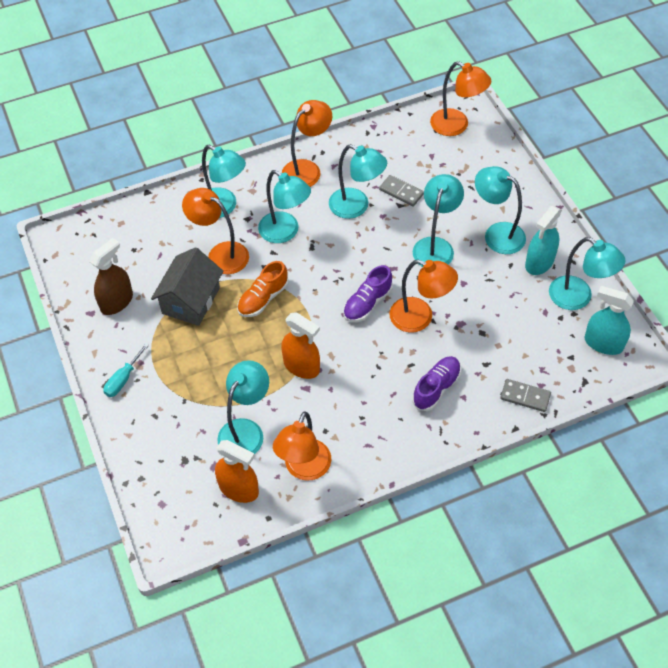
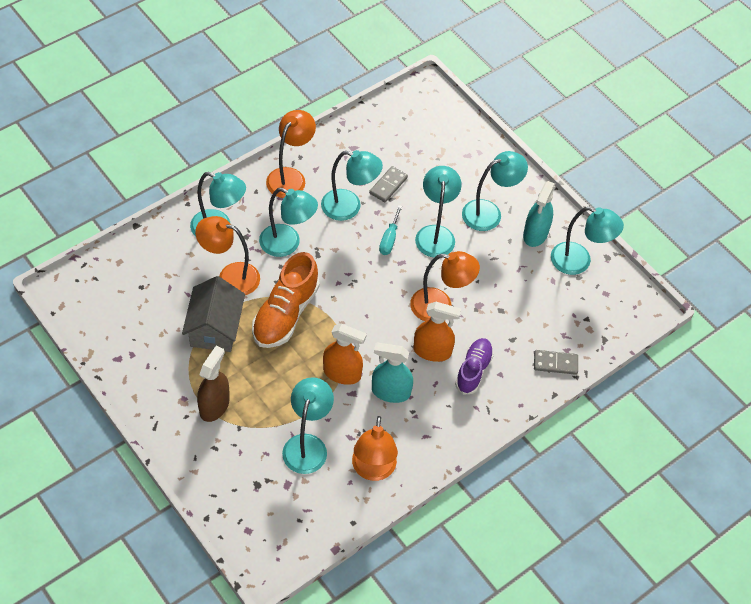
camera: 20 degrees left, 0 degrees up
brown spray bottle [89,238,133,315] -> brown spray bottle moved to [197,346,230,422]
turquoise screwdriver [104,343,149,397] -> turquoise screwdriver moved to [379,205,402,255]
orange spray bottle [215,440,259,503] -> orange spray bottle moved to [413,302,461,362]
orange shoe [237,261,289,317] -> orange shoe [252,252,320,348], size x1.57
purple shoe [343,265,393,322] -> none
grey domino [379,175,424,207] -> grey domino turned 75 degrees counterclockwise [369,166,408,202]
orange lamp [430,61,491,136] -> none
turquoise lamp [475,166,526,254] -> turquoise lamp turned 135 degrees clockwise [462,151,528,231]
turquoise spray bottle [584,286,634,355] -> turquoise spray bottle moved to [372,343,413,403]

